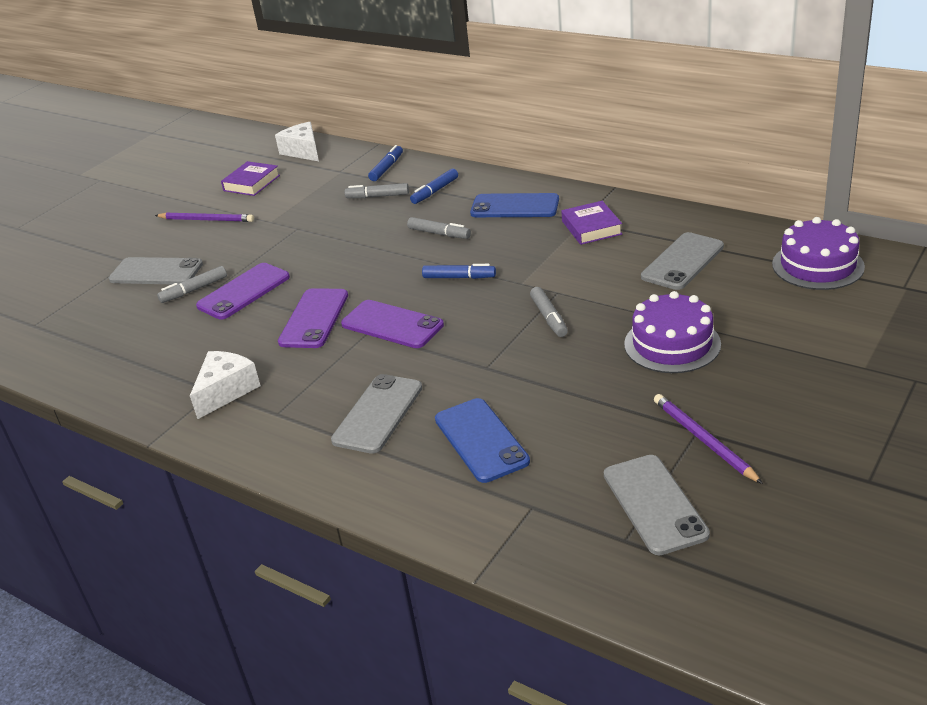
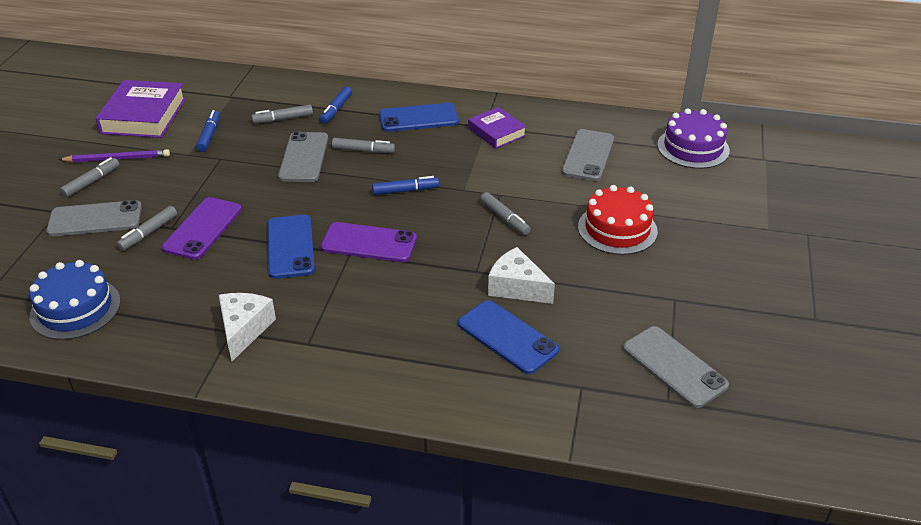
camera: 25 degrees left, 5 degrees up
purple book [221,161,280,196] -> purple book [96,80,186,138], size x1.65
white cheese [275,122,319,161] -> white cheese moved to [488,247,555,304]
purple phone [278,288,348,348] -> blue phone [267,215,315,279]
grey phone [331,374,422,454] -> grey phone moved to [278,132,328,182]
blue marker [368,145,403,181] -> blue marker moved to [196,110,220,152]
purple cake [624,291,721,373] -> red cake [578,185,658,255]
purple pencil [654,394,763,484] -> none
none -> blue cake [30,260,121,340]
none -> grey marker [60,157,120,198]

